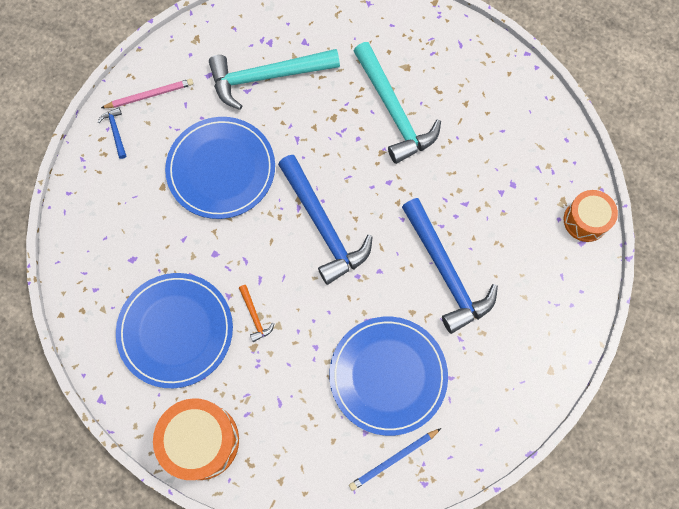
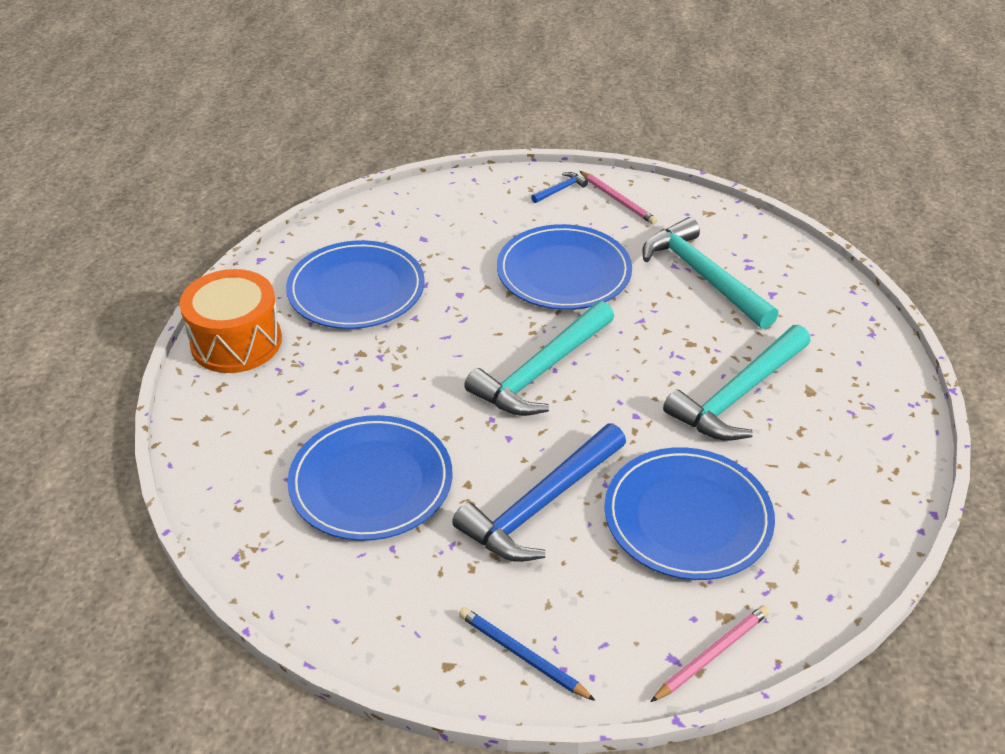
camera: 70 degrees right, 30 degrees down
orange hammer [239,285,274,342] -> none
blue hammer [278,155,373,285] -> turquoise hammer [464,301,614,416]
blue pencil [349,428,441,491] -> blue pencil moved to [459,607,596,701]
orange drum [564,190,618,242] -> pink pencil [650,605,769,702]
none -> blue plate [604,447,775,580]

